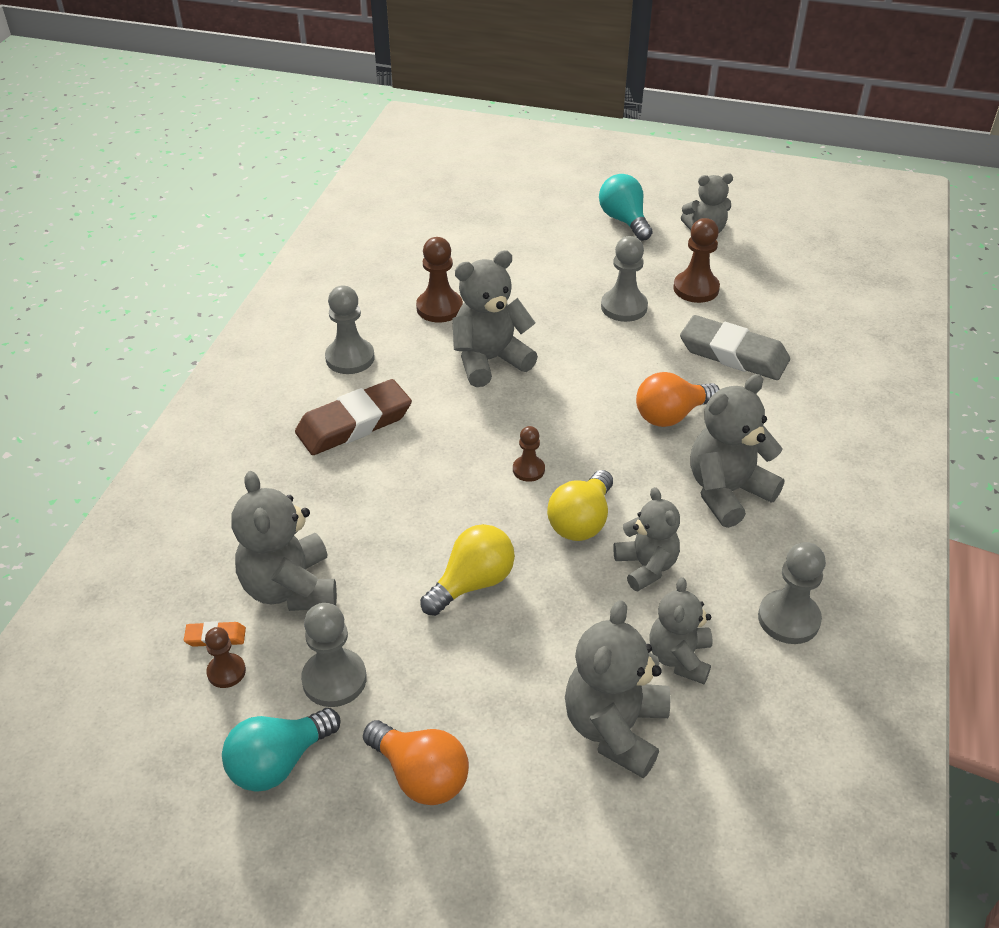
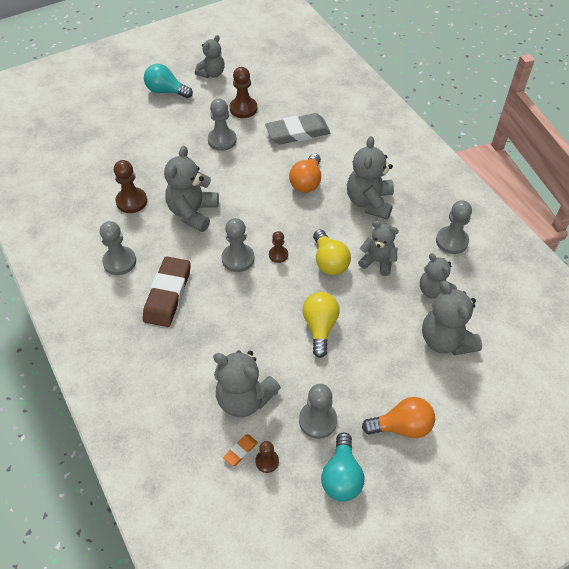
camera: 45 degrees left, 10 degrees up
none -> grey pawn [221,218,255,272]

